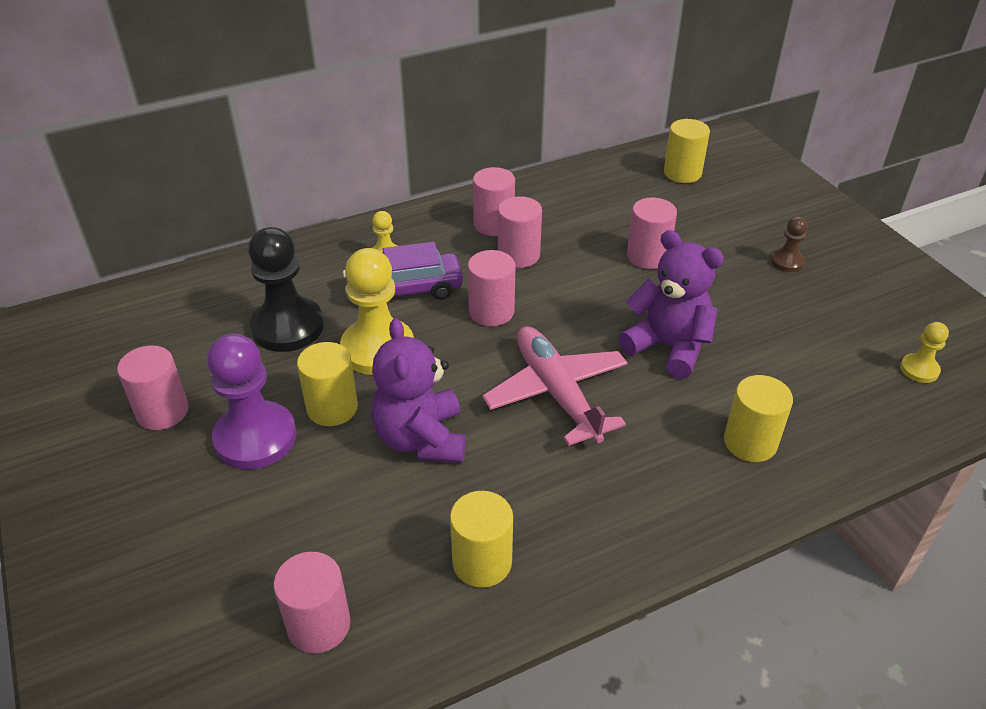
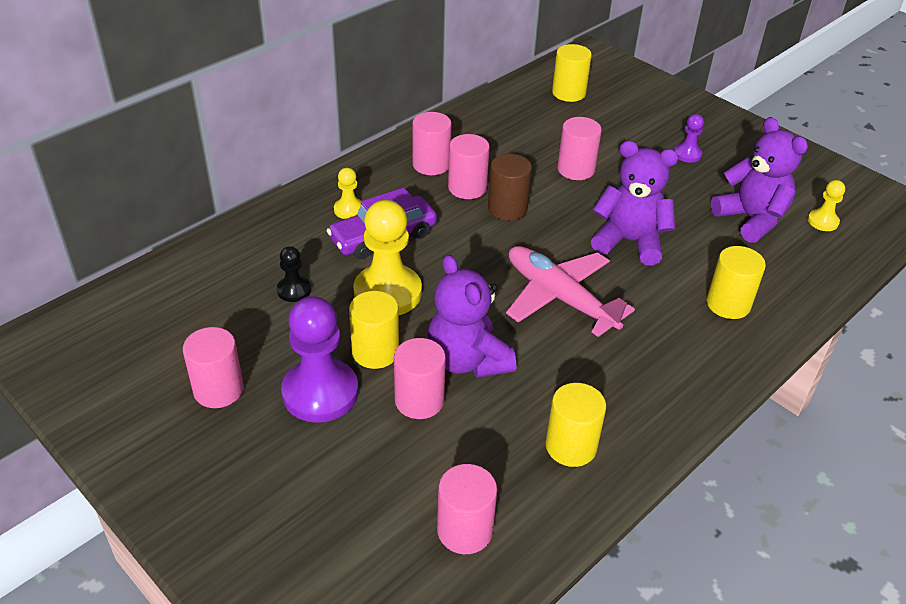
camera: 20 degrees left, 0 degrees up
black pawn [248,227,324,352] -> black pawn [277,246,311,302], size x0.49
pink cylinder [468,250,515,326] -> pink cylinder moved to [394,338,446,419]
brown pawn [771,216,808,272] -> purple pawn [674,114,704,163]
none -> brown cylinder [488,154,532,221]
none -> purple teddy bear [711,117,808,243]

